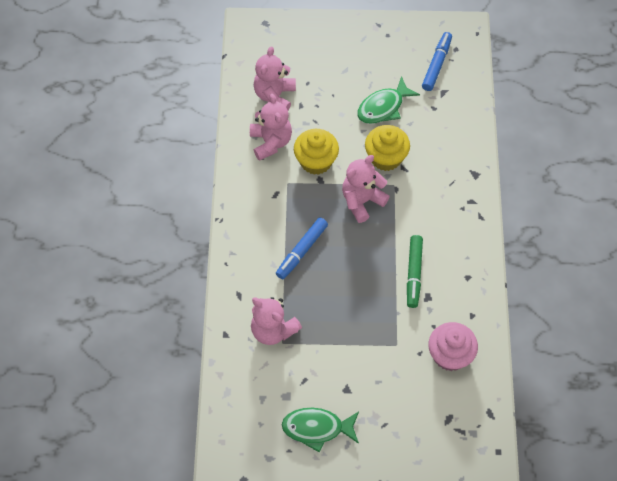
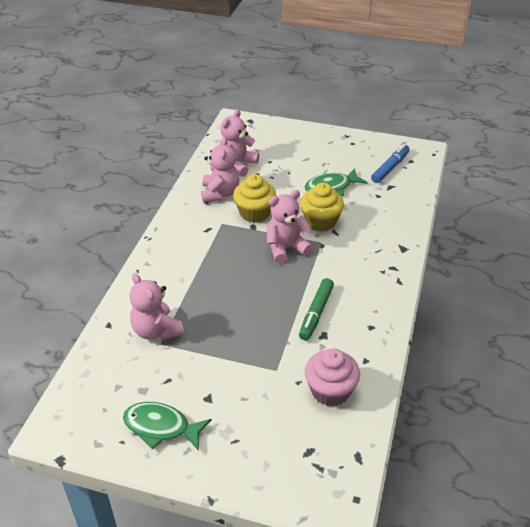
camera: 15 degrees right, 20 degrees down
blue marker [276,218,328,279] -> none

